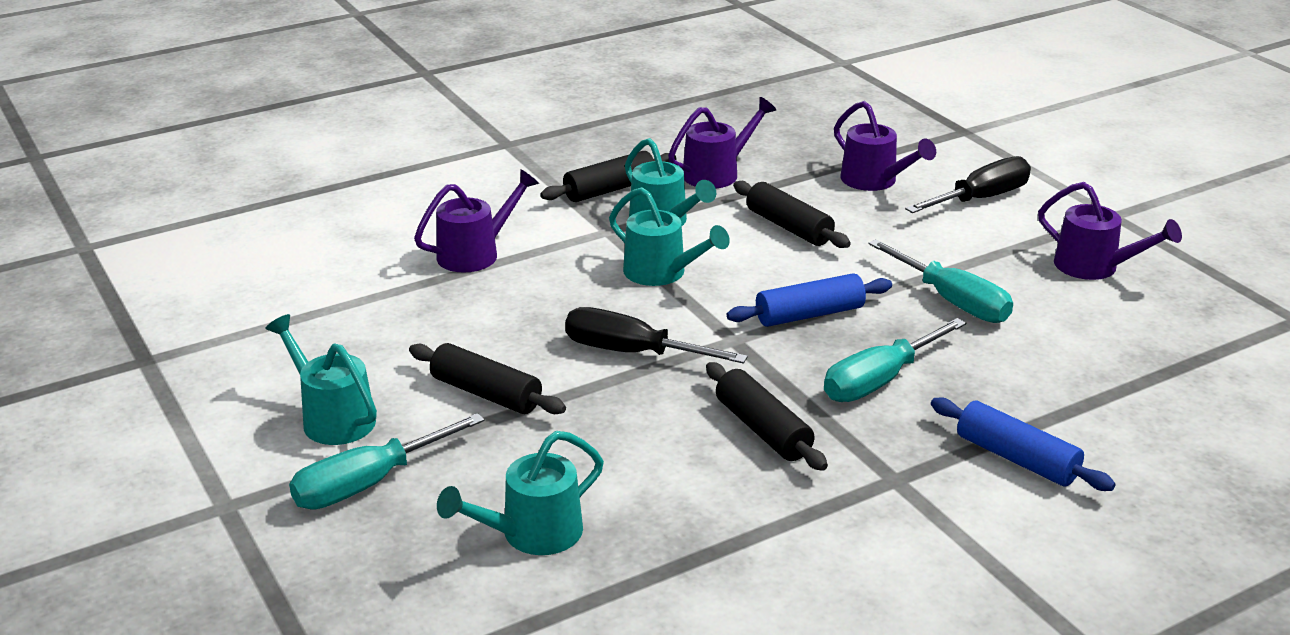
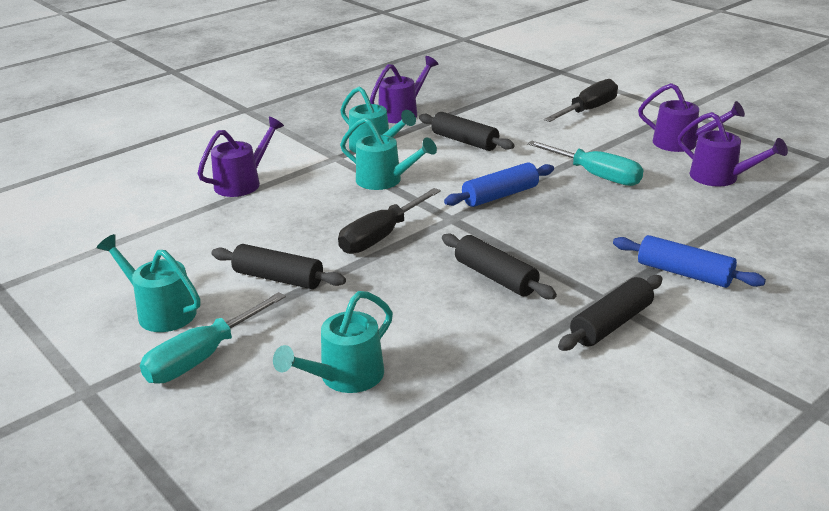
camera: 10 degrees left, 0 degrees up
black rolling pin [540,151,676,202] -> black rolling pin moved to [558,275,663,351]
black screwdriver [565,307,748,364] -> black screwdriver turned 60 degrees counterclockwise [338,188,441,254]
turquoise screwdriver [824,318,966,402] -> none
purple watering can [834,101,936,191] -> purple watering can moved to [678,112,788,187]

